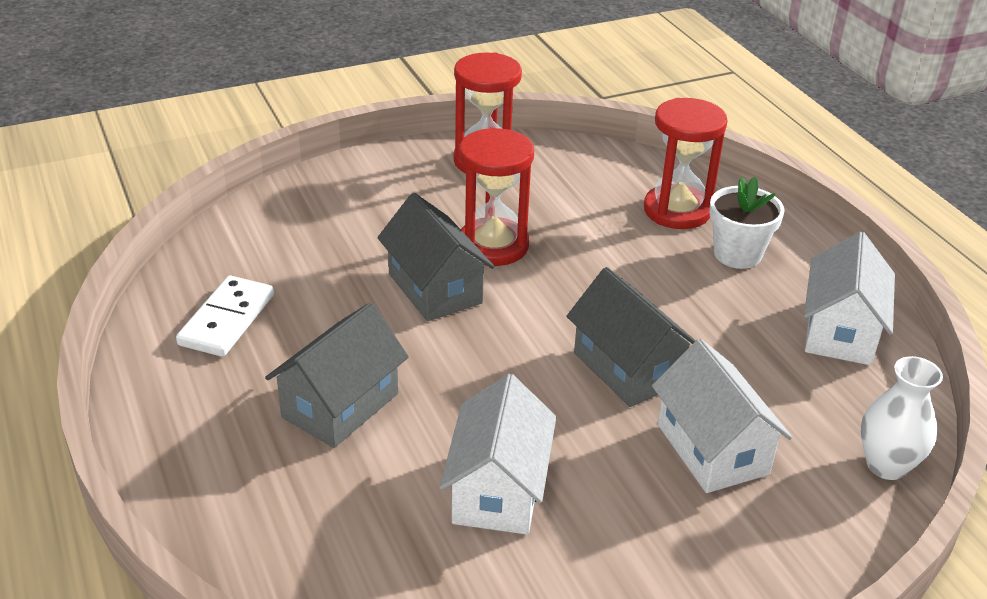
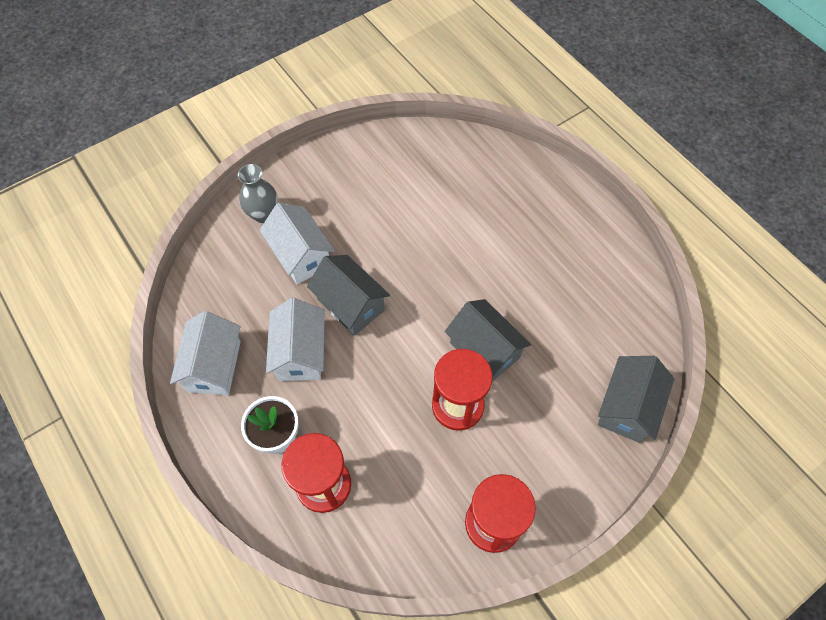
camera: 170 degrees right, 25 degrees up
white domino [176,276,274,357] -> none
grey house [265,302,409,448] -> grey house moved to [598,356,674,443]
white house [440,374,556,535] -> white house moved to [266,298,325,381]
white vase [861,356,943,480] -> none
none -> grey vase [238,164,278,223]

